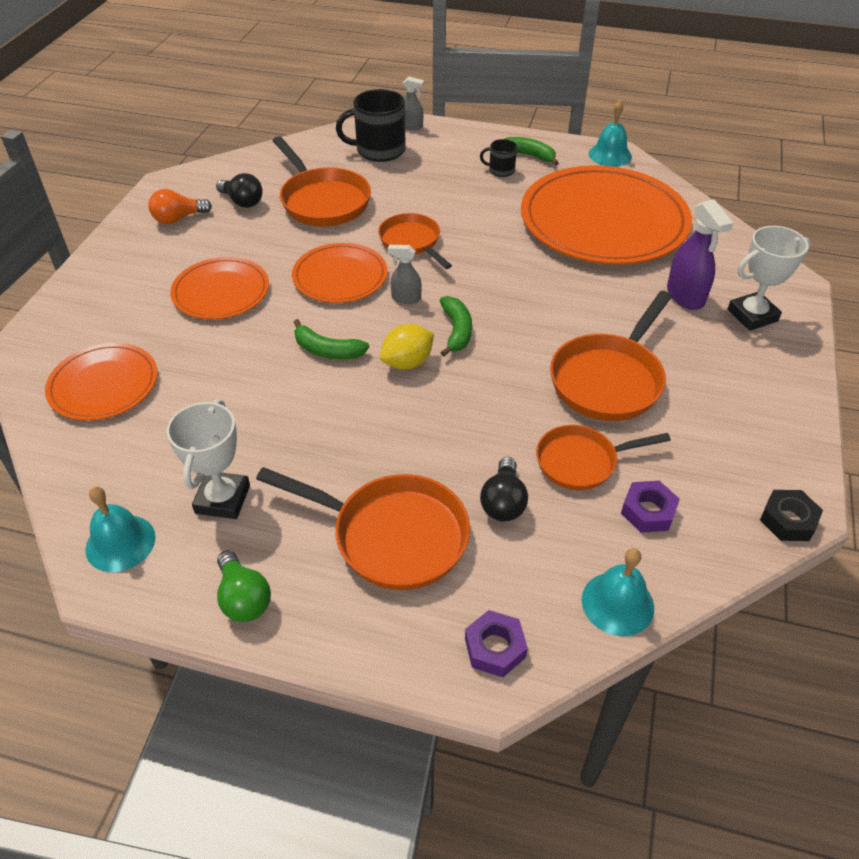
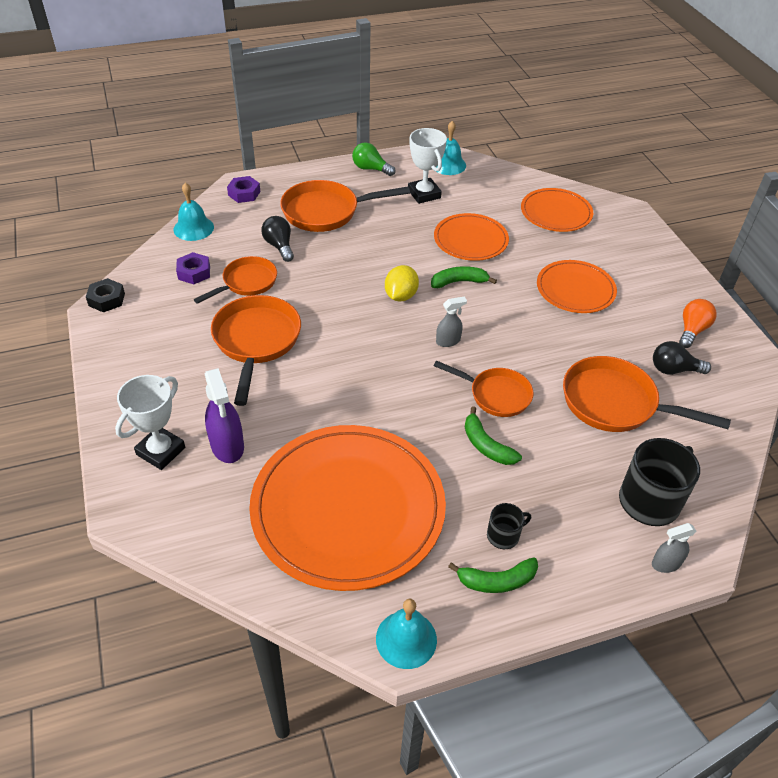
camera: 145 degrees right, 0 degrees up
orange plate [292,243,387,303] -> orange plate moved to [434,213,509,261]
green banana [440,296,472,356] -> green banana moved to [465,406,522,465]
purple spray bottle [667,199,733,310] -> purple spray bottle turned 150 degrees counterclockwise [205,368,244,463]

